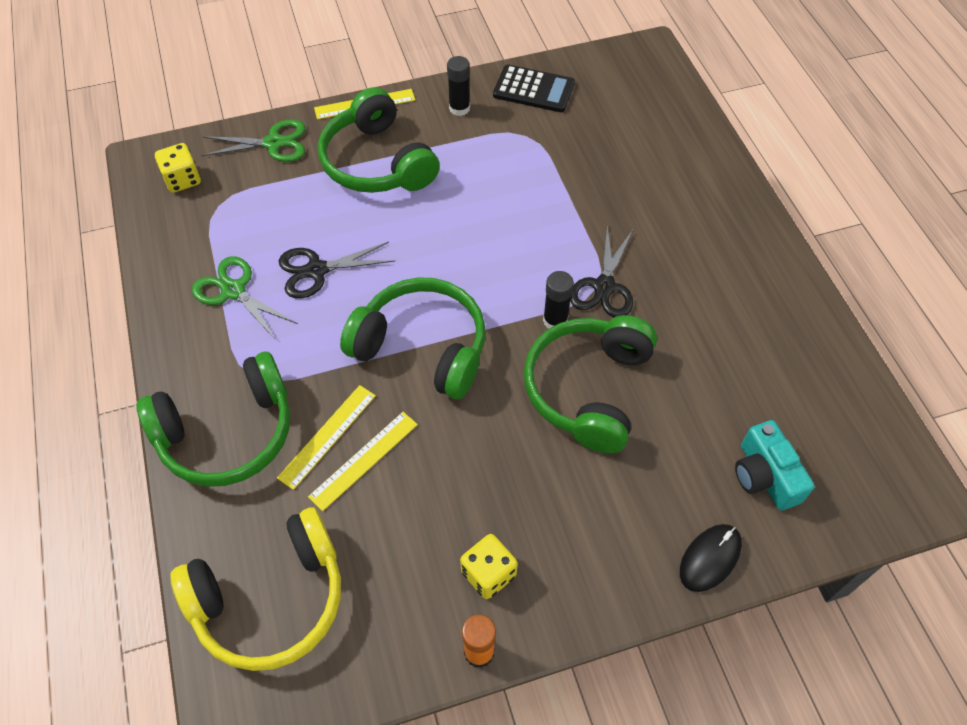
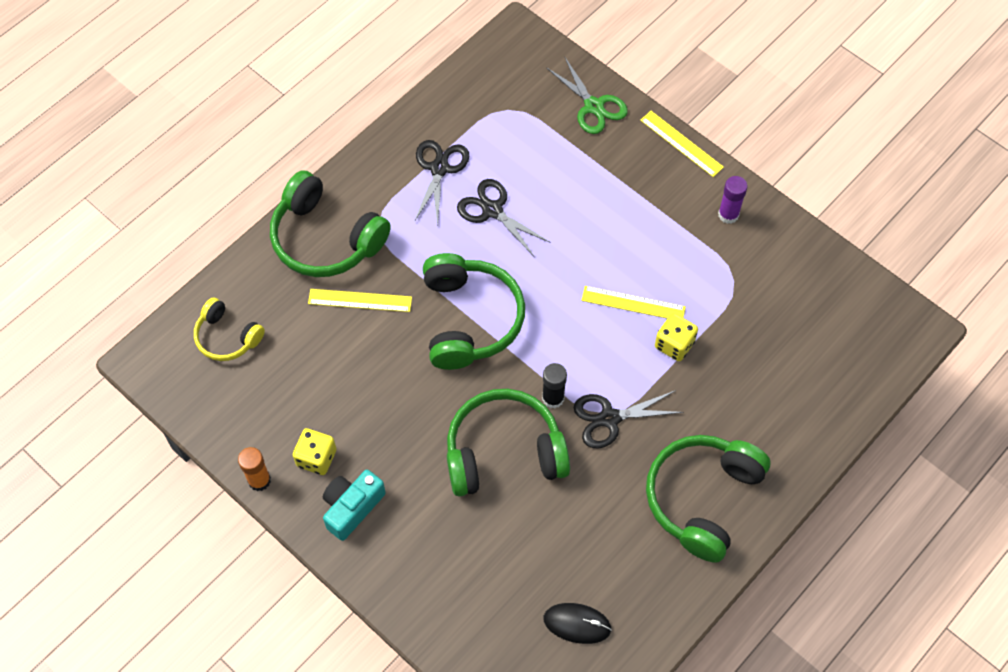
camera: 60 degrees right, 5 degrees up
yellow dice [155,143,201,193] -> yellow dice moved to [655,313,698,361]
yellow headphones [171,507,341,671] -> yellow headphones [194,297,265,361], size x0.57
green scissors [192,256,298,340] -> black scissors [414,140,469,226]
yellow ruler [308,412,418,511] -> yellow ruler moved to [581,286,686,318]
green headphones [318,87,440,193] -> green headphones moved to [646,435,770,563]
black glue stick [447,56,470,116] -> purple glue stick [718,176,748,224]
black calculator [493,65,575,112] -> none
black mouse [680,524,742,592] -> black mouse moved to [544,603,612,644]
turquoise camera [735,420,815,511] -> turquoise camera moved to [323,470,386,541]

